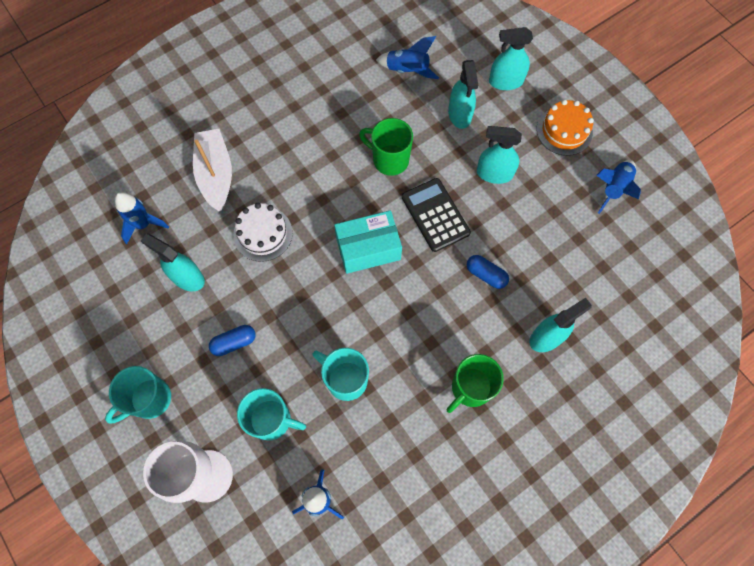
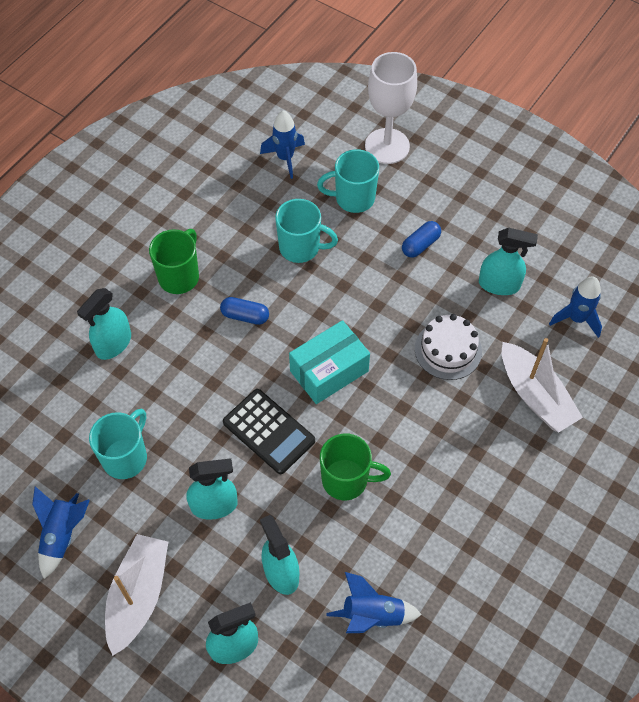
camera: 160 degrees right, 10 degrees down
turquoise mug [105,366,171,423] -> turquoise mug moved to [89,409,147,479]
blue capsule [467,255,509,289] -> blue capsule moved to [220,297,269,325]
orange cake [537,100,594,156] -> white boat [105,534,168,656]

